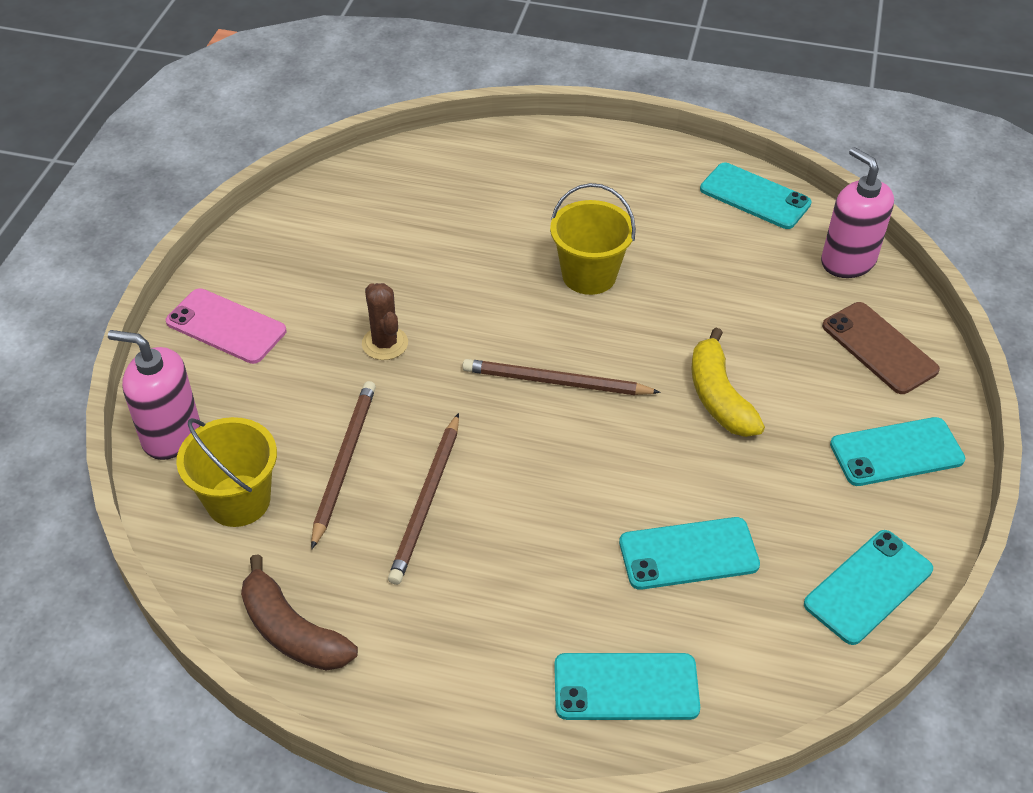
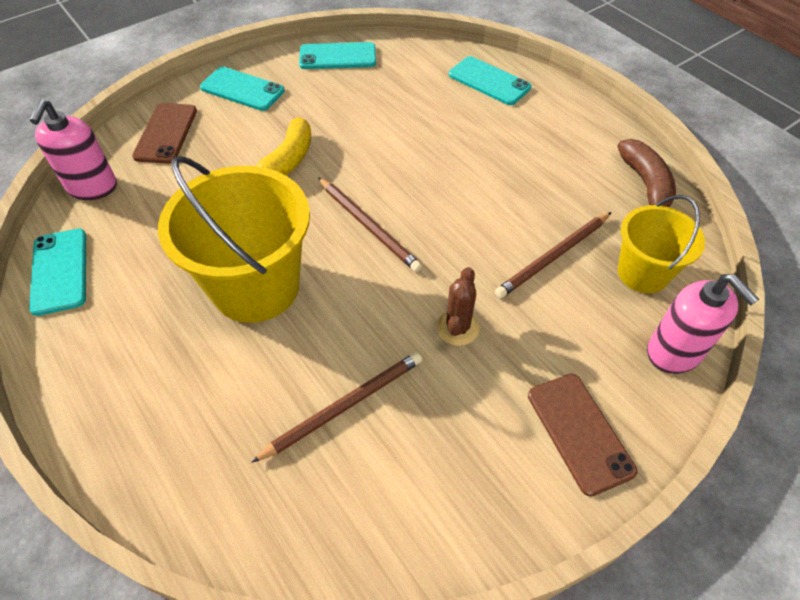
camera: 140 degrees left, 5 degrees up
pink phone [166,288,286,364] -> brown phone [528,374,637,497]
brown pencil [388,413,459,585] -> brown pencil moved to [251,352,422,463]
yellow bucket [550,183,636,295] -> yellow bucket [158,156,310,323], size x1.71
turquoise phone [619,517,760,590] -> none

